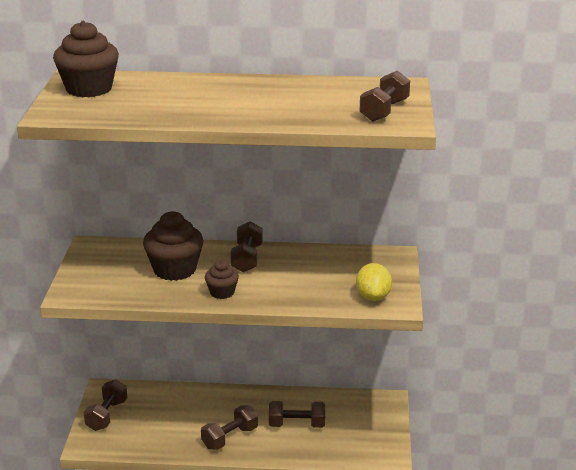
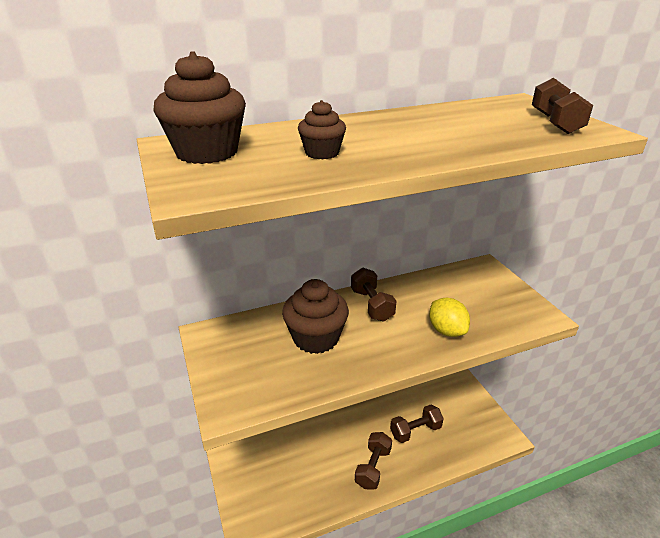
camera: 25 degrees left, 5 degrees up
brown dumbbell [84,379,127,431] -> none
brown cupcake [205,260,239,299] -> brown cupcake moved to [298,100,346,159]
yellow lemon [356,263,392,301] -> yellow lemon moved to [429,298,470,337]

